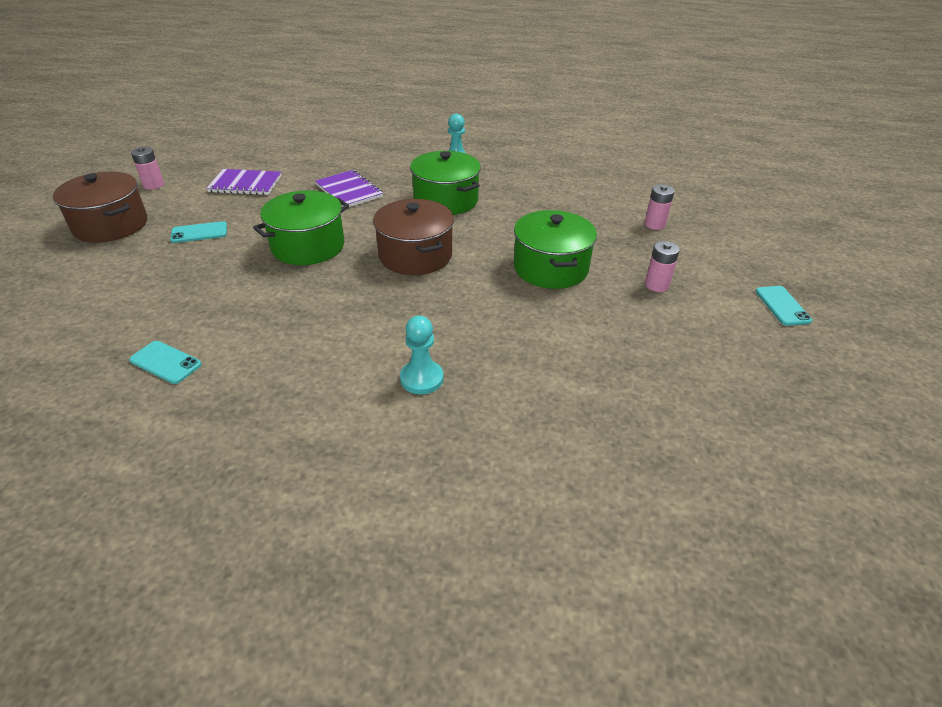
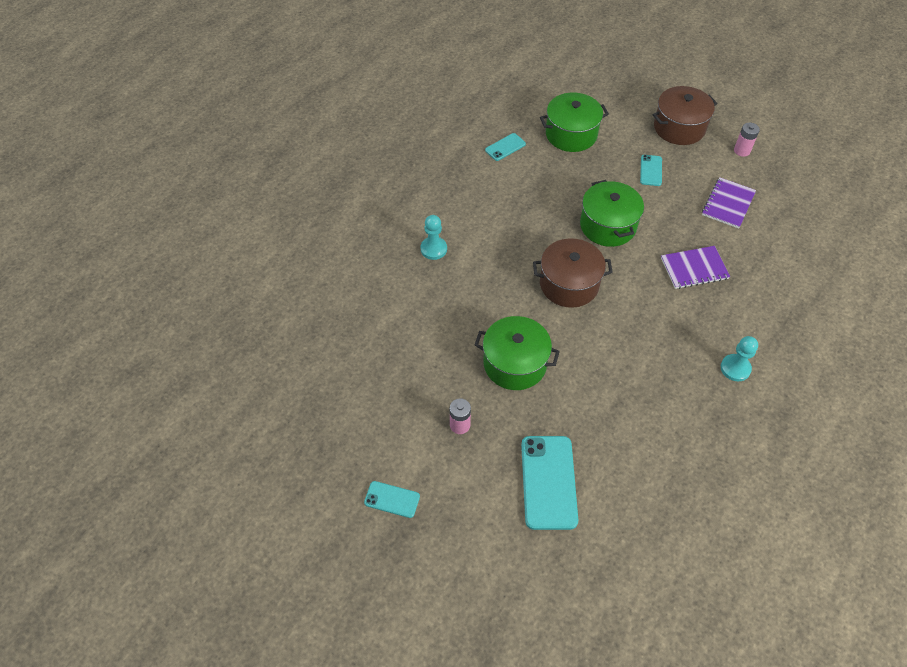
camera: 115 degrees right, 15 degrees up
green pot [410,151,481,215] -> green pot moved to [540,93,609,152]
pink battery [644,184,675,230] -> turquoise phone [521,436,578,530]

